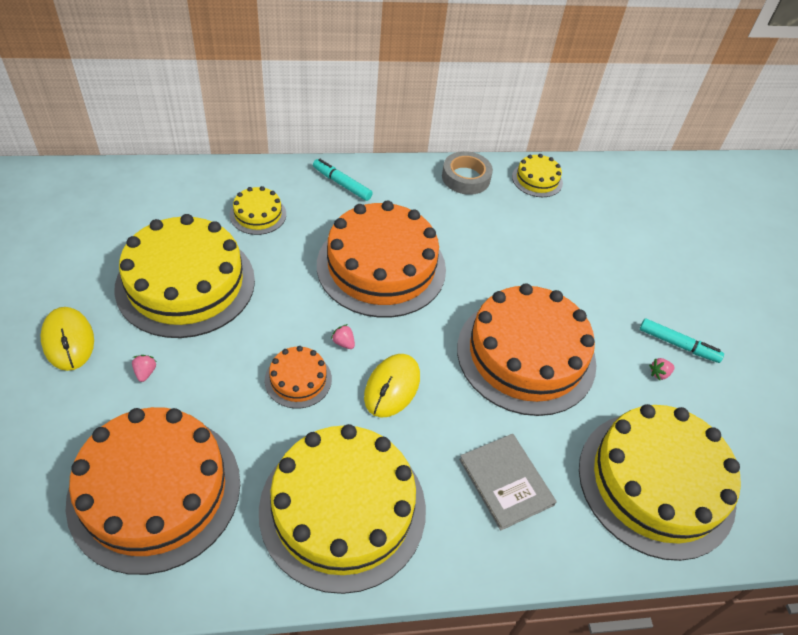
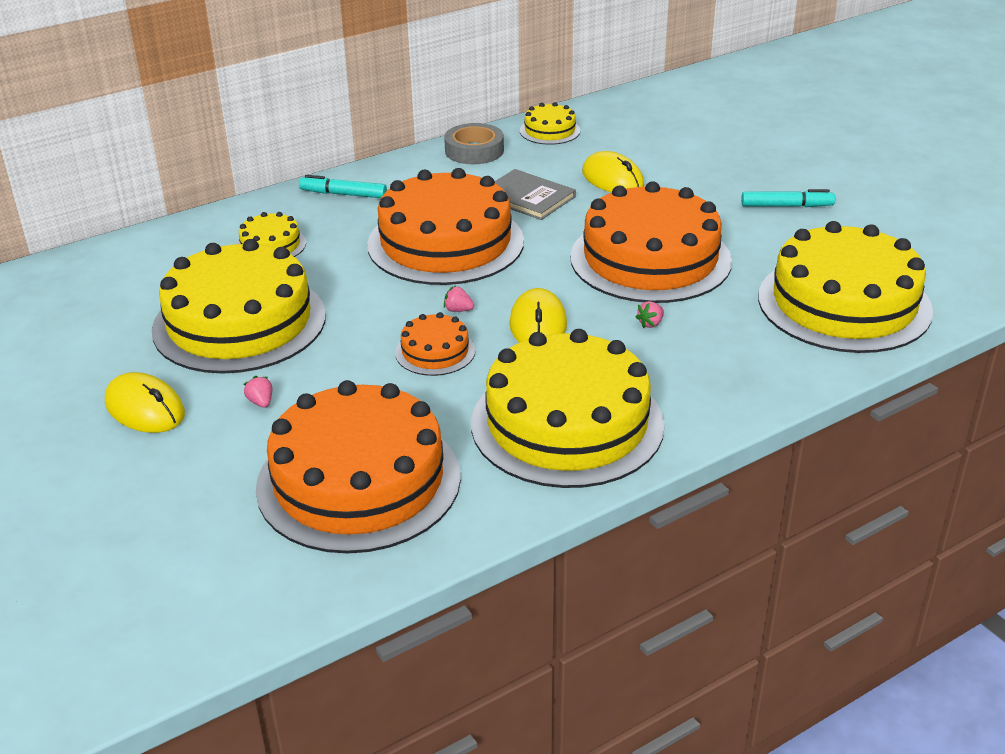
camera: 20 degrees left, 15 degrees down
grey book [459,434,557,531] -> grey book moved to [494,169,576,220]
pink strawberry [649,358,675,380] -> pink strawberry moved to [635,301,664,328]
none -> yellow mouse [582,151,644,193]

